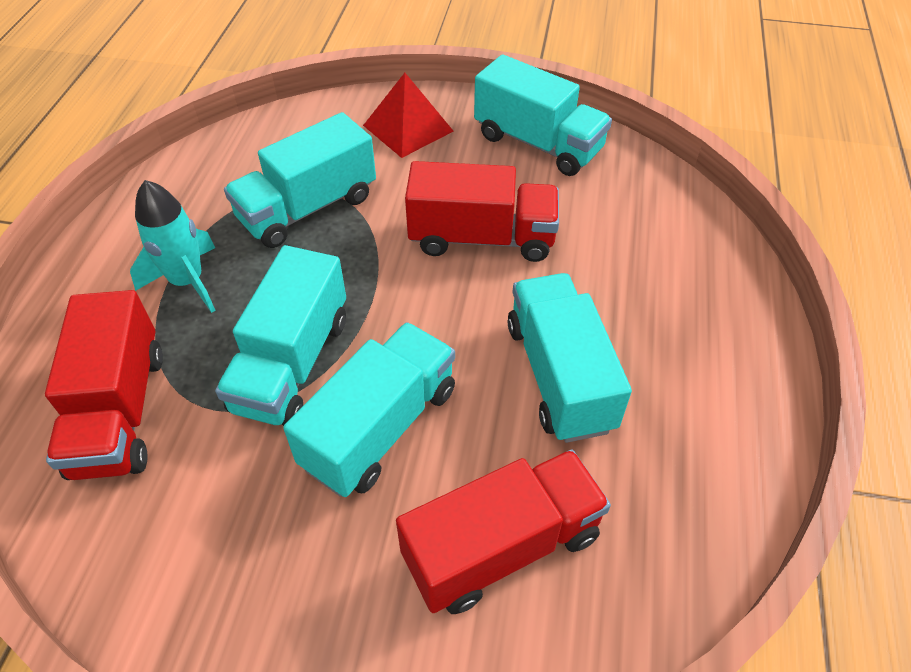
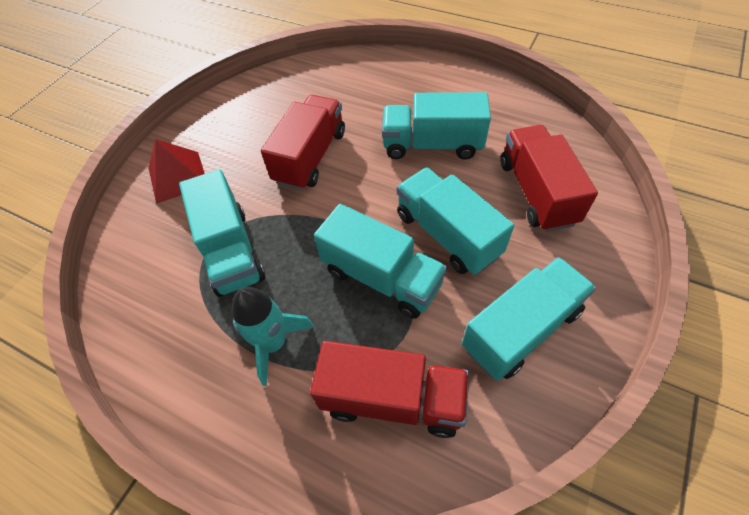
camera: 70 degrees left, 5 degrees up
turquoise truck [474,54,612,176] -> turquoise truck moved to [462,257,596,381]

